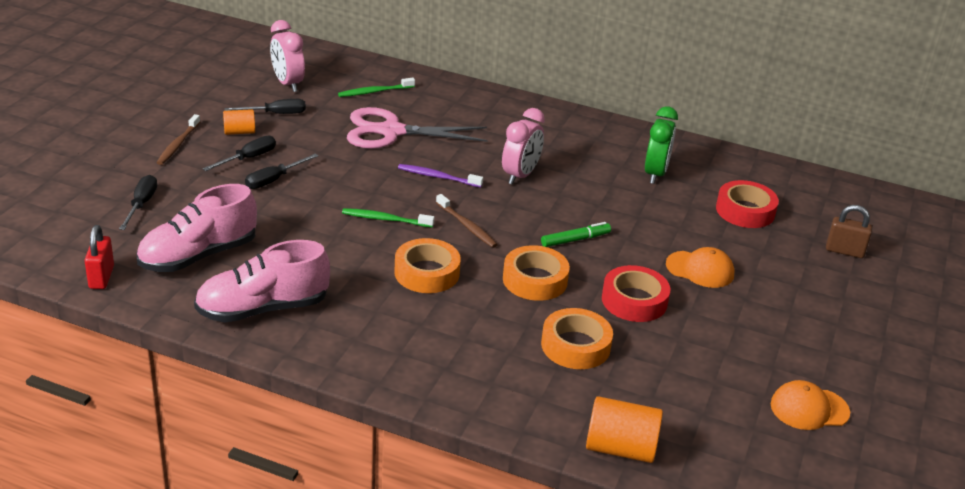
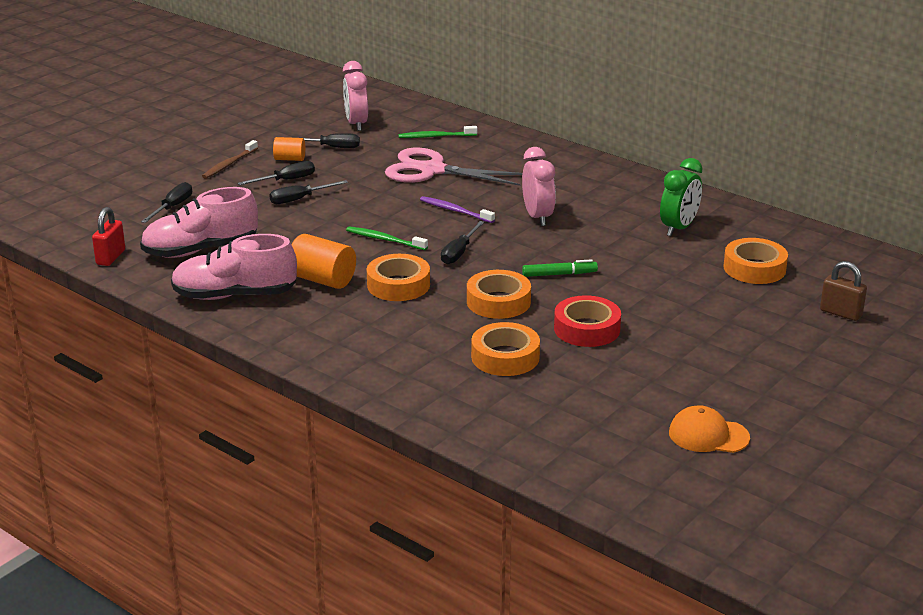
camera: 20 degrees right, 5 degrees down
brown toothbrush [436,194,498,248] -> black screwdriver [441,221,485,264]
pink clock [502,108,545,185] -> pink clock turned 60 degrees counterclockwise [522,147,556,226]
orange cylinder [586,396,663,463] -> orange cylinder moved to [291,234,356,289]
orange cap [666,247,735,288] -> none
red tape [716,180,779,228] -> orange tape [723,238,788,284]

